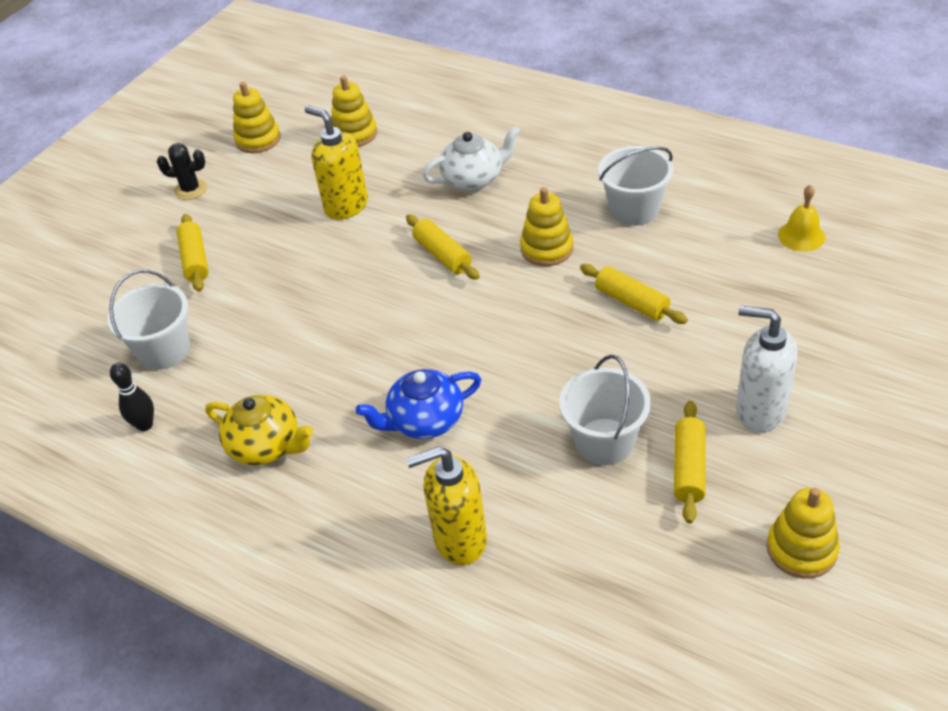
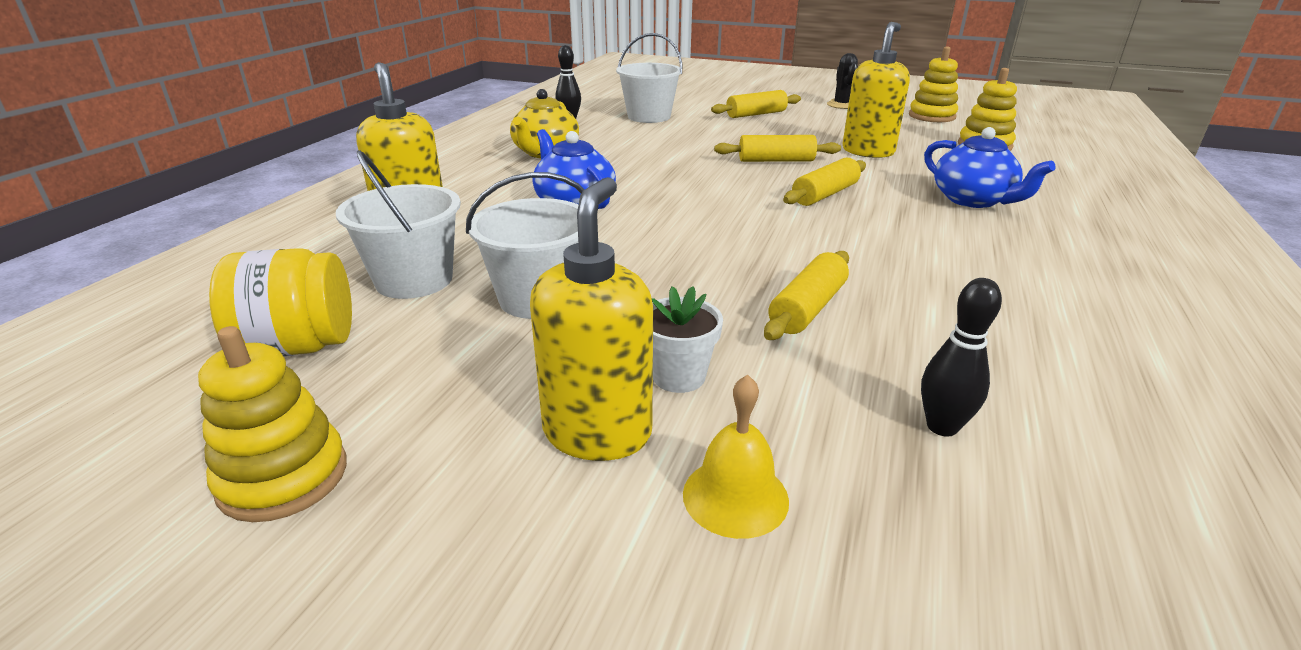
camera: 75 degrees right, 15 degrees down
white teapot [423,126,520,190] -> blue teapot [924,127,1056,208]
yellow stacking toy [520,187,573,266] -> none
white bucket [598,146,673,226] -> white bucket moved to [336,150,461,299]
yellow rolling pin [674,401,706,523] -> yellow rolling pin moved to [714,135,841,162]
white soap dispenser [736,306,798,432] -> yellow soap dispenser [530,177,653,461]
yellow bell [778,185,825,252] -> yellow bell moved to [683,375,789,539]
none -> yellow jar [209,248,352,356]
none -> white flower pot [652,286,723,393]
none -> black bowling pin [921,278,1002,437]

